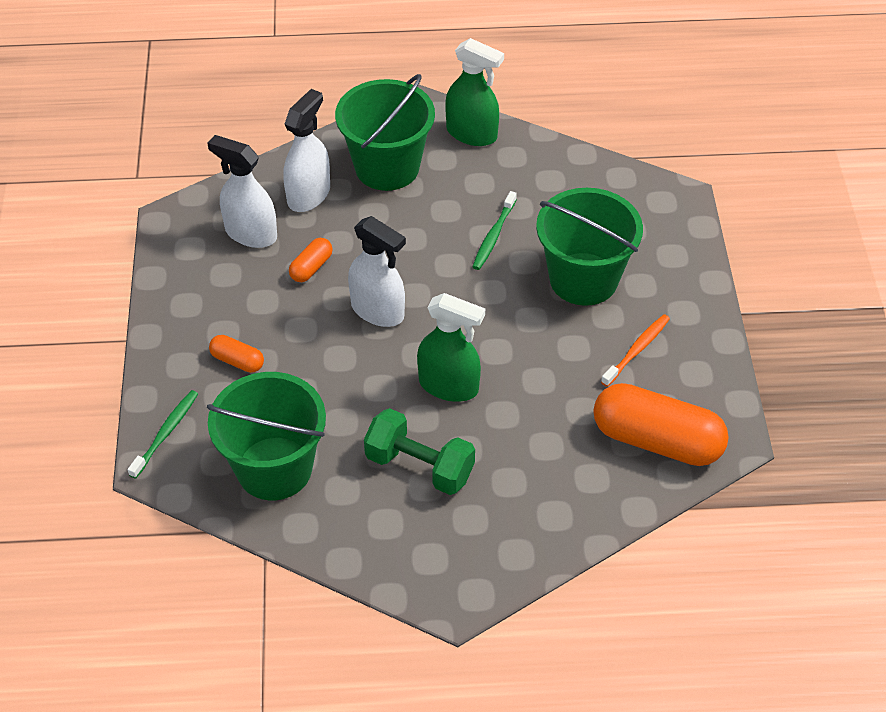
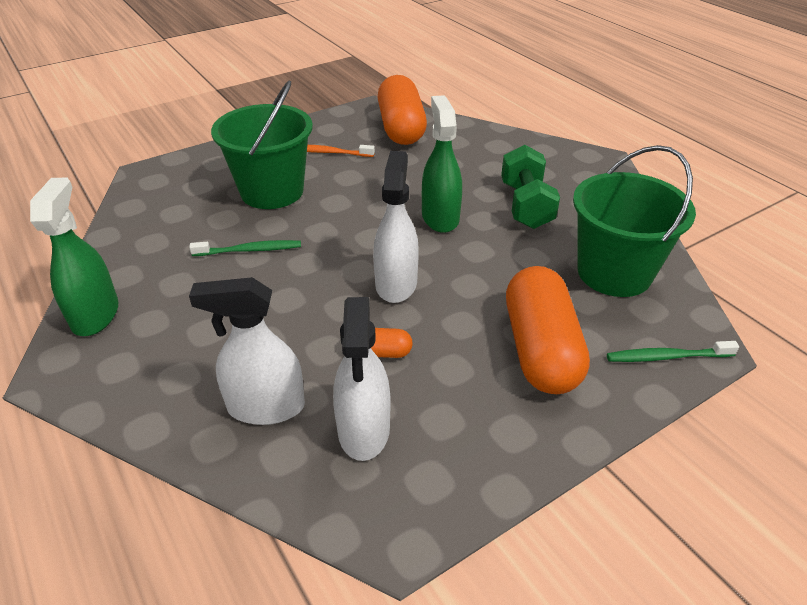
camera: 120 degrees left, 10 degrees down
orange capsule [209,335,264,373] -> orange capsule [506,266,590,394], size x2.18
green bucket [335,74,435,191] -> none

